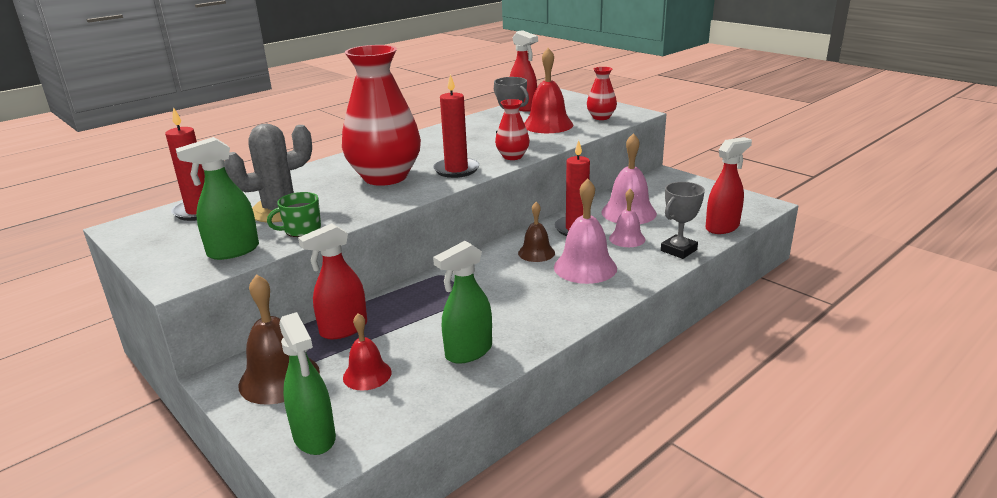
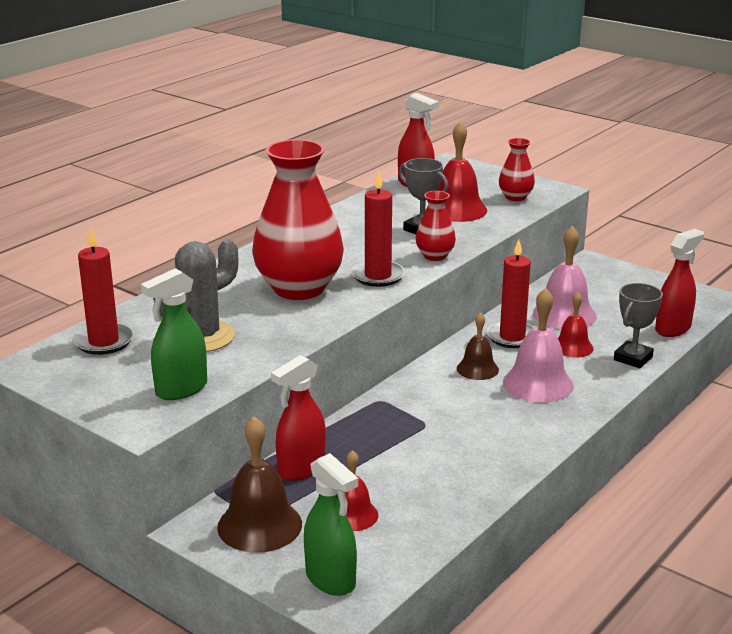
camera: 10 degrees left, 0 degrees up
green mug [267,192,321,237] -> none
green spray bottle [433,241,492,364] -> none
pink bell [609,189,645,247] -> red bell [558,292,594,357]

